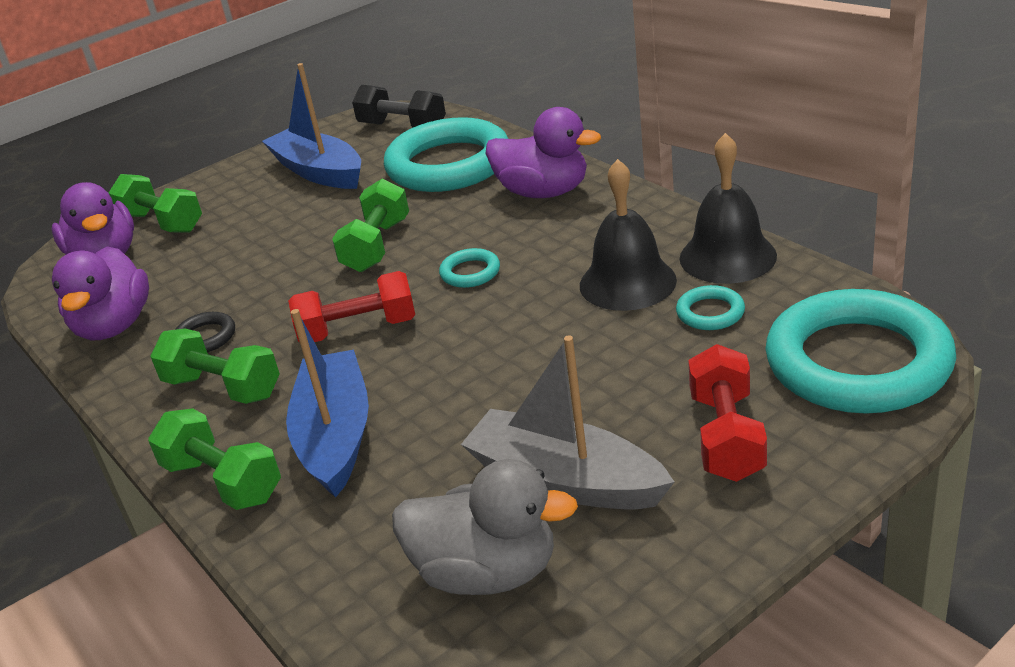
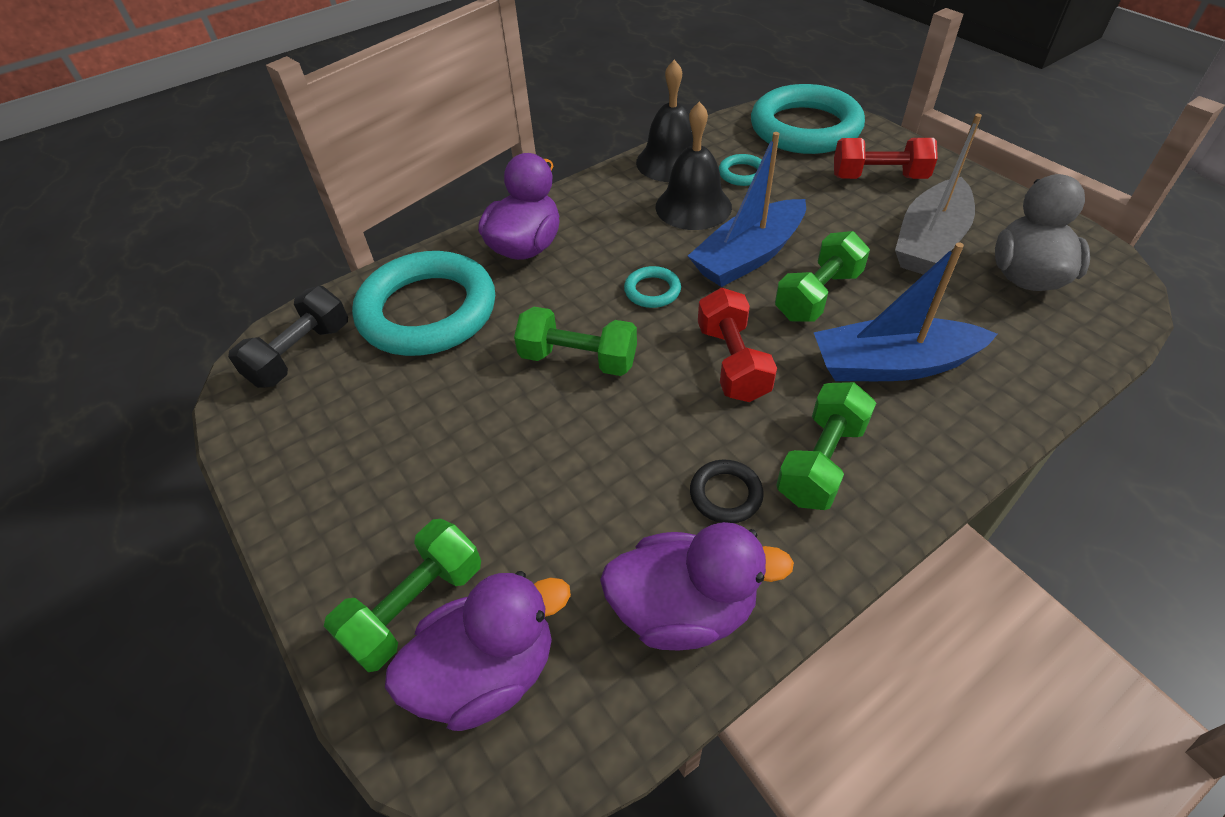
camera: 90 degrees left, 15 degrees up
green dumbbell [148,408,281,510] -> green dumbbell moved to [775,231,870,322]
blue boat [262,63,361,189] -> blue boat moved to [688,132,806,287]

